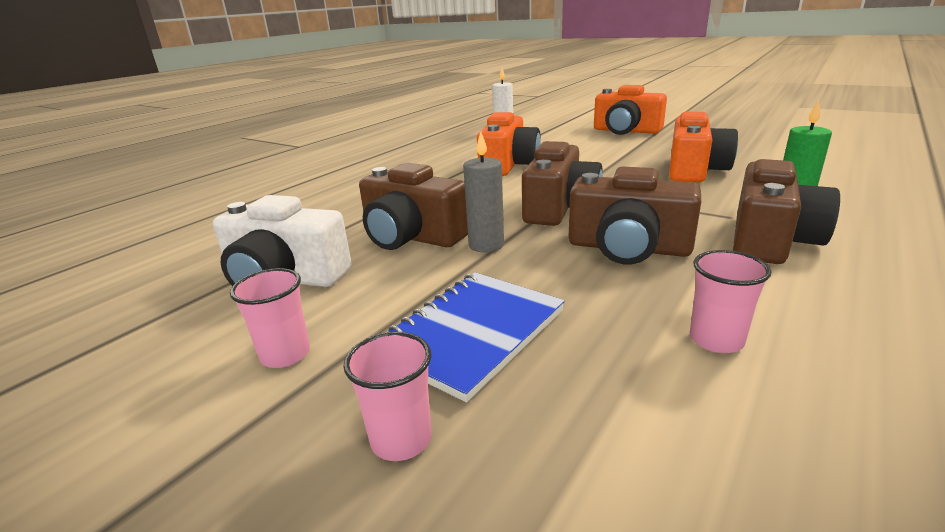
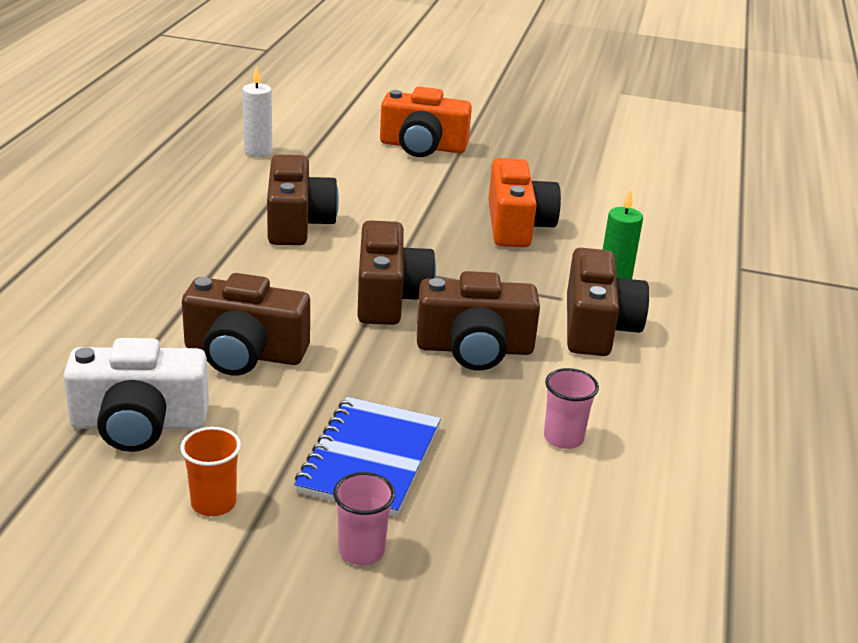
camera: 25 degrees left, 5 degrees up
pink cup [230,268,310,368] -> orange cup [180,427,241,516]
grey candle [463,132,504,252] -> none
orange camera [477,112,541,176] -> brown camera [267,155,339,245]

